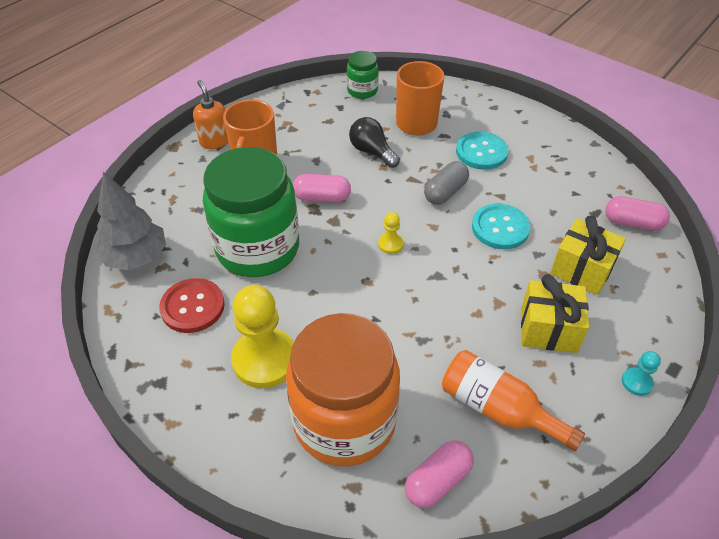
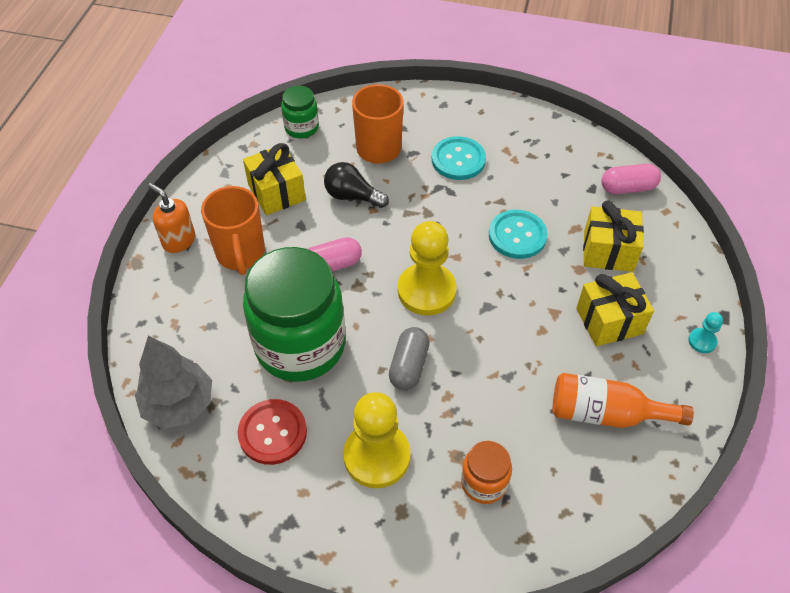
camera: 25 degrees left, 5 degrees up
orange jar [286,313,400,466] -> orange jar [461,441,512,504], size x0.46
yellow pawn [378,212,404,254] -> yellow pawn [398,221,457,315], size x2.22
pink capsule [405,440,474,508] -> none
grey capsule [424,161,469,205] -> grey capsule moved to [389,327,430,390]
none -> yellow gift [243,143,306,215]

